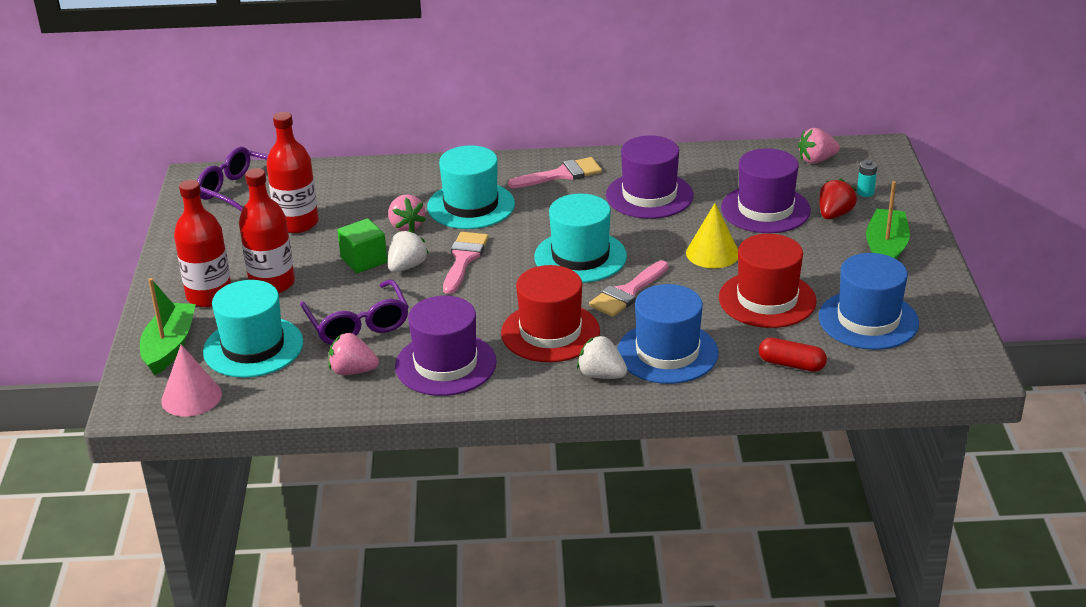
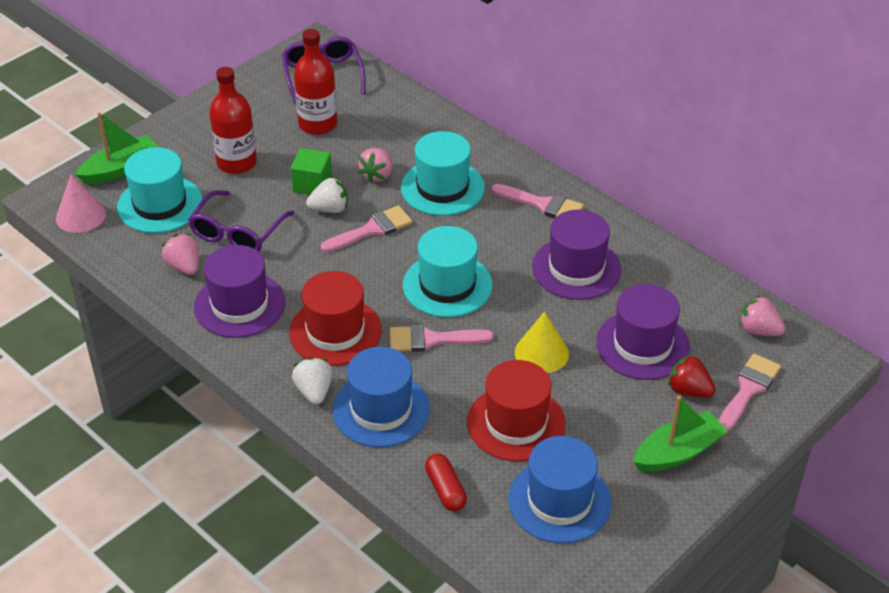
camera: 45 degrees right, 10 degrees up
red bottle [174,180,231,307] -> none
red strawberry [819,178,857,219] -> red strawberry turned 135 degrees counterclockwise [668,354,716,397]
turquoise battery [857,160,877,197] -> pink brush [719,354,781,431]

